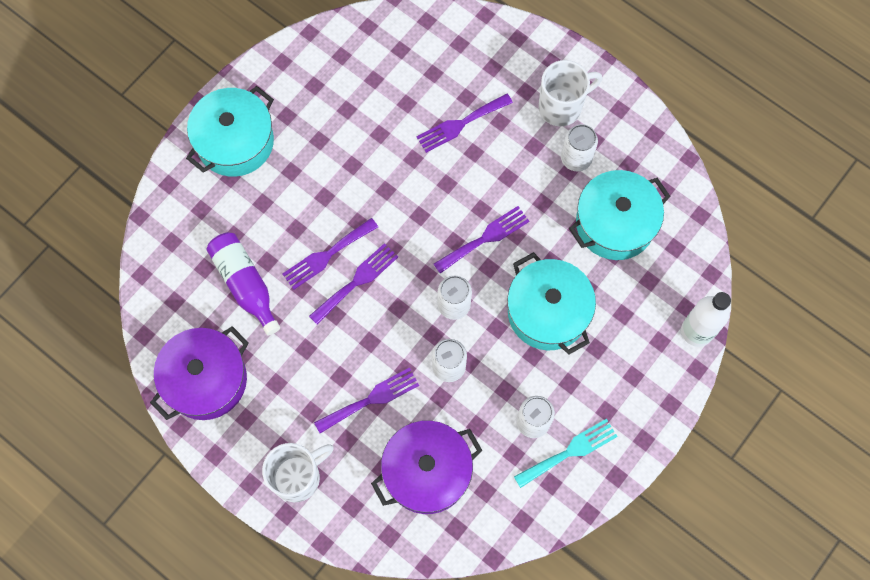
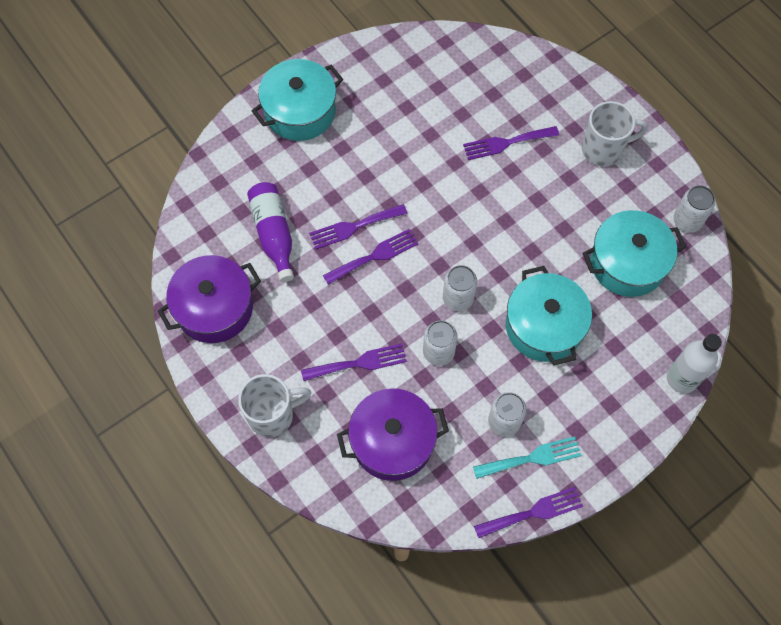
camera: 15 degrees right, 5 degrees down
purple fork [434,206,529,274] -> purple fork moved to [474,487,583,538]
white can [561,124,598,171] -> white can moved to [673,185,715,233]

